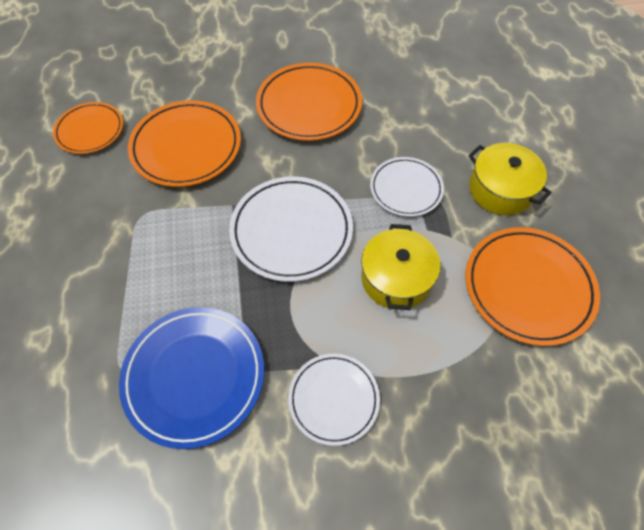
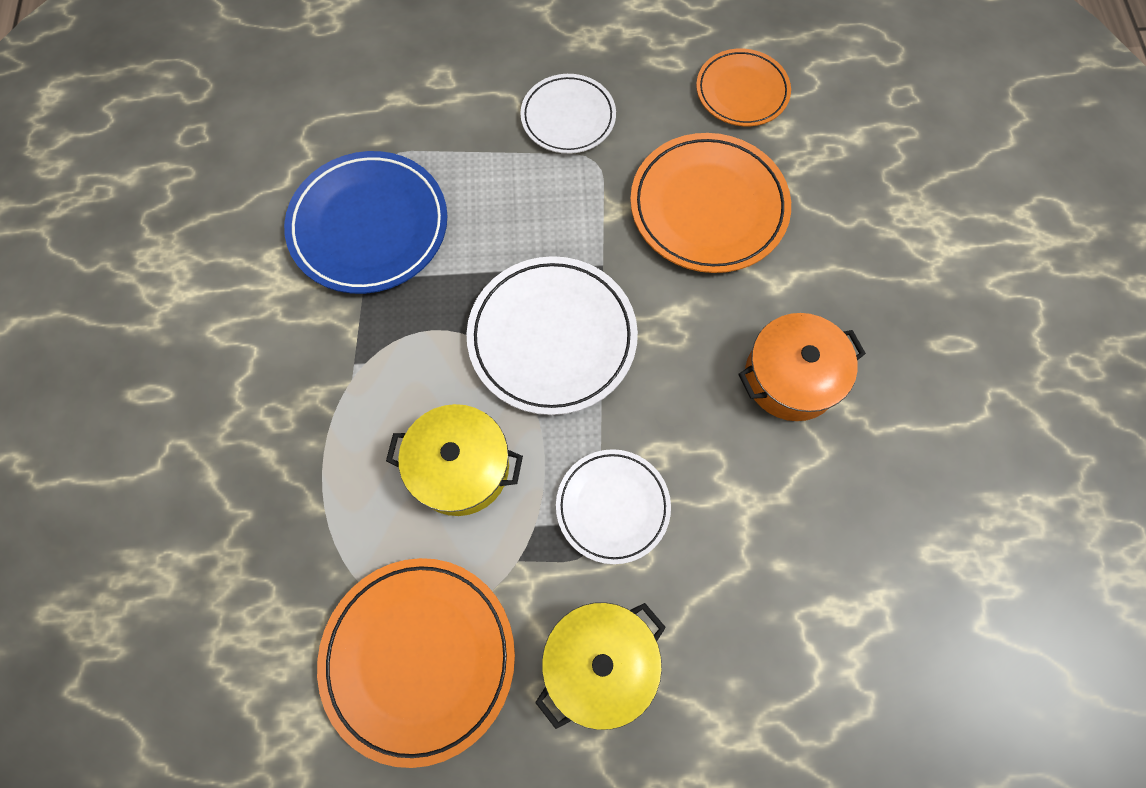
camera: 95 degrees right, 10 degrees up
orange plate [256,63,362,141] -> orange pot [738,313,866,421]
white plate [288,354,380,446] -> white plate moved to [520,74,616,154]

